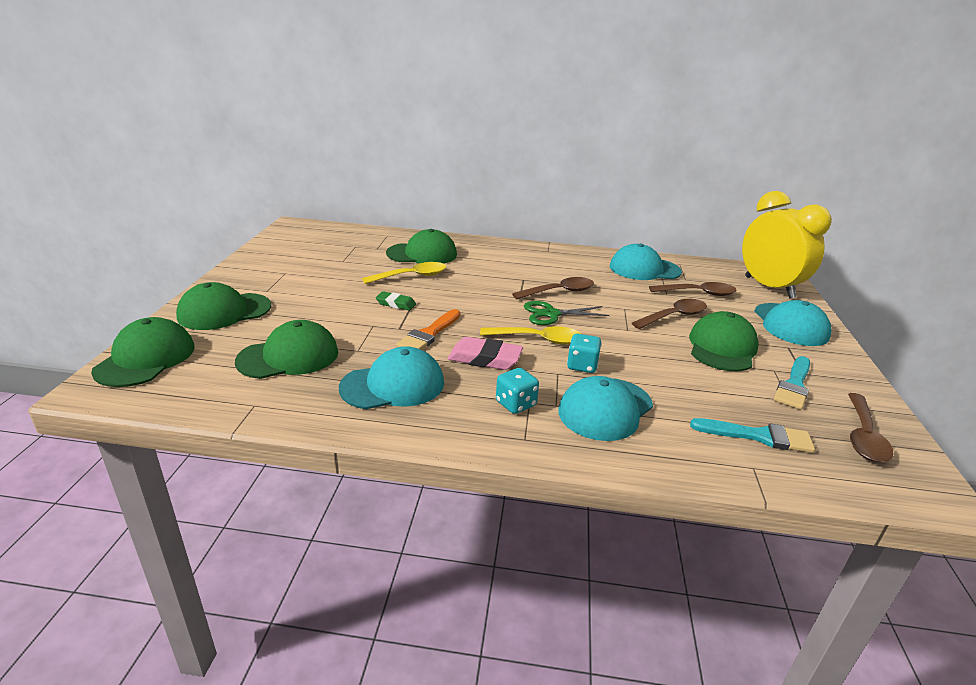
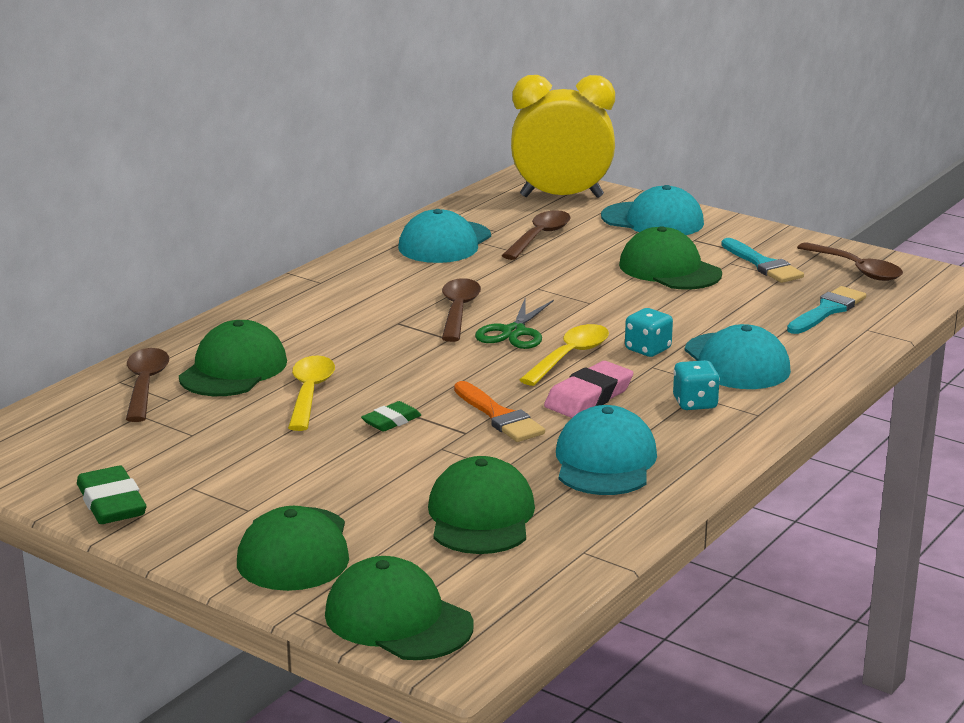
camera: 60 degrees left, 5 degrees down
brown spoon [632,299,707,329] -> brown spoon moved to [126,348,169,422]
none -> green eraser [77,465,146,524]

